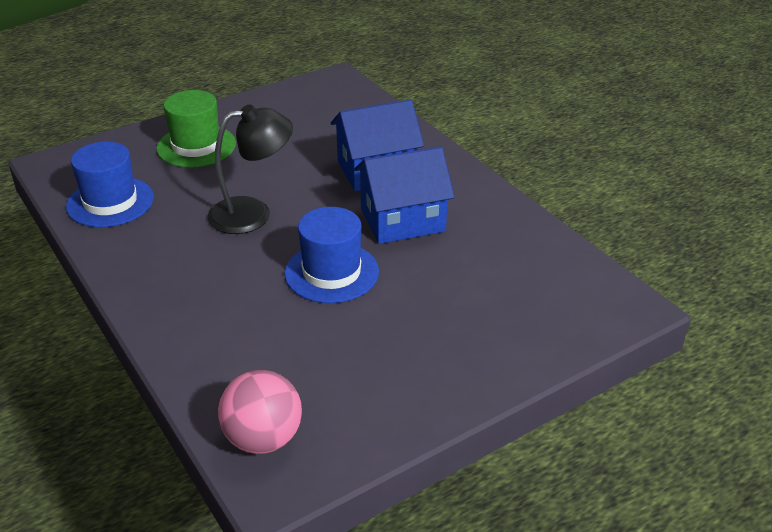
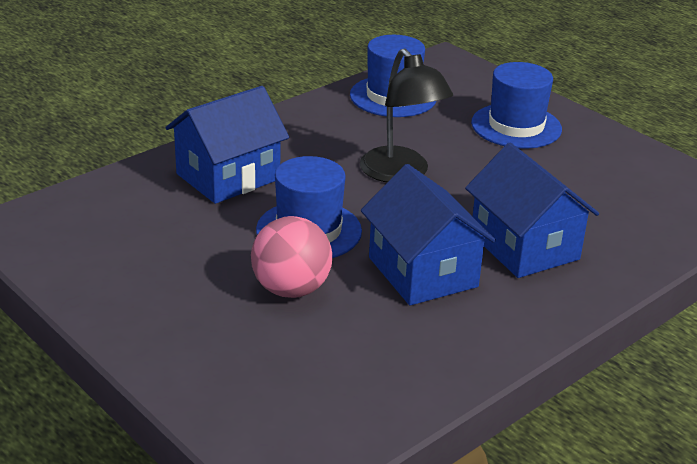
camera: 80 degrees right, 5 degrees down
green hat [156,90,236,168] -> blue hat [471,62,562,148]
pink ball [218,370,302,454] -> pink ball moved to [251,216,332,298]
none -> blue house [165,86,289,204]

